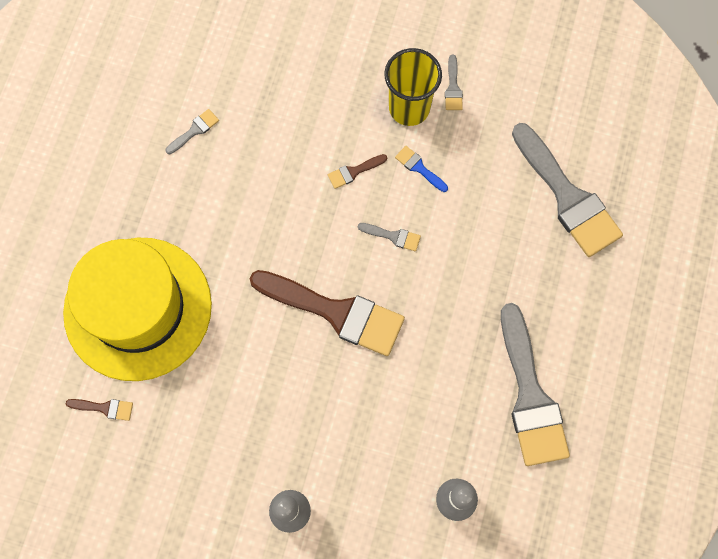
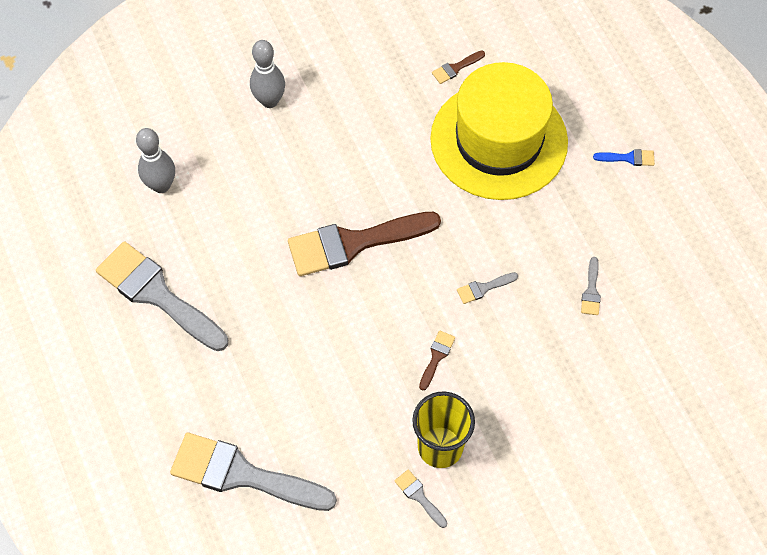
camera: 140 degrees right, 10 degrees down
grey brush [358,223,421,252] -> grey brush moved to [457,272,518,304]
blue brush [395,146,448,192] -> blue brush moved to [593,149,655,166]

